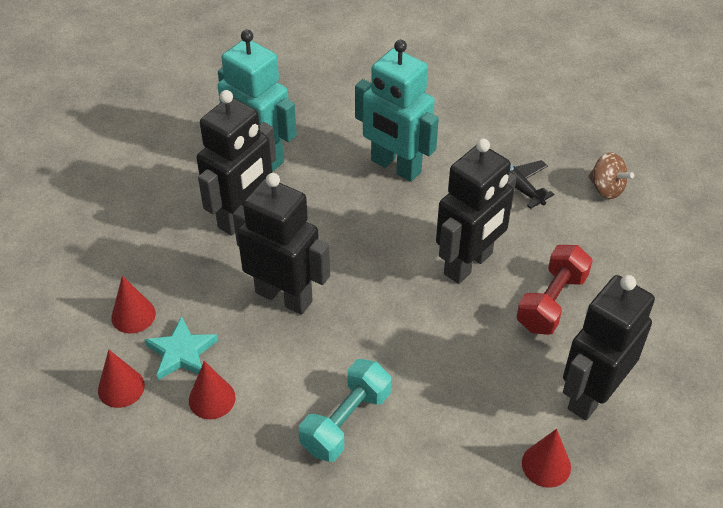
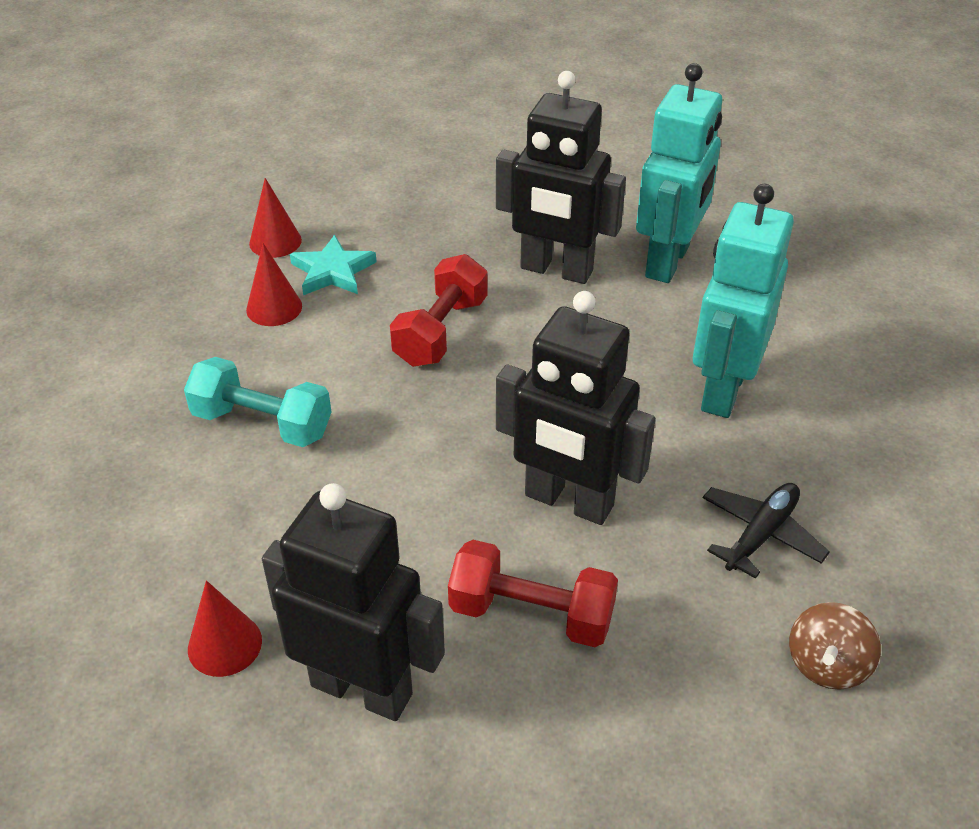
camera: 75 degrees right, 5 degrees down
red cone [111,276,156,334] -> none
black robot [233,173,330,315] -> red dumbbell [390,254,488,367]

